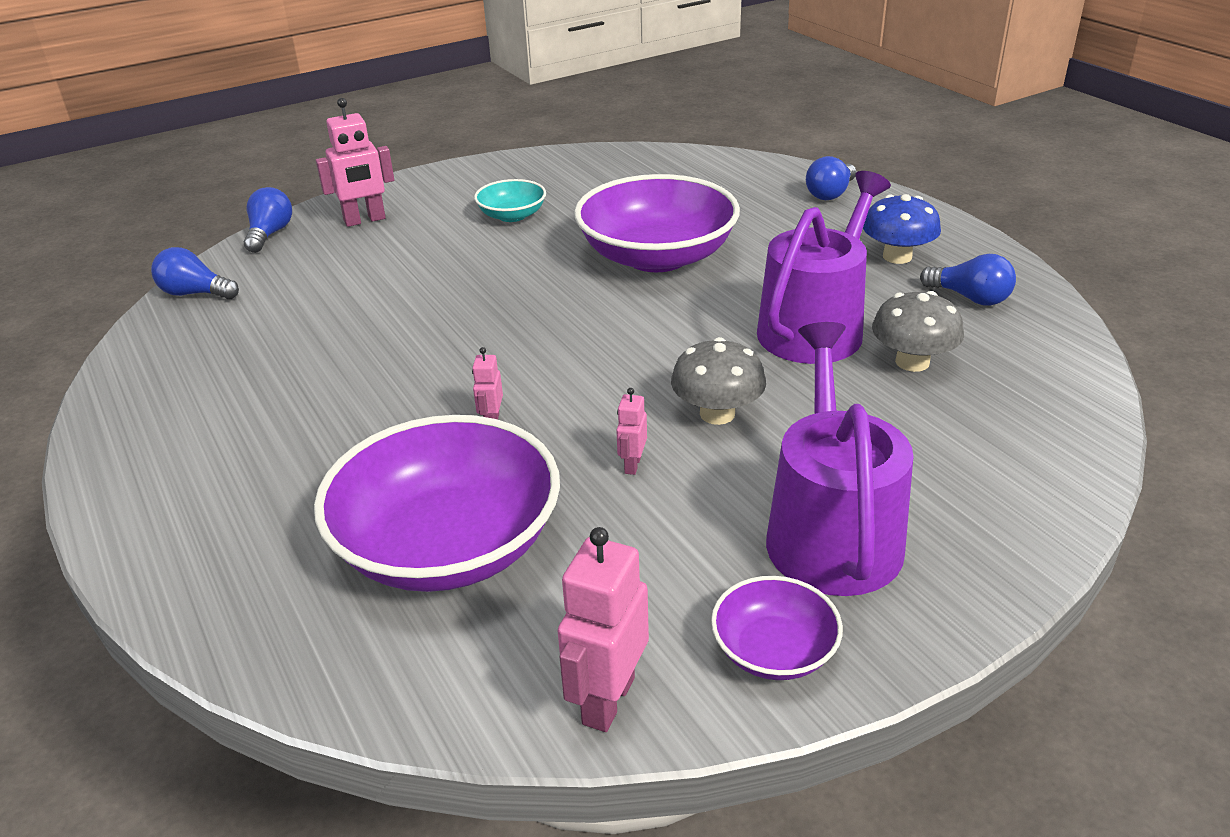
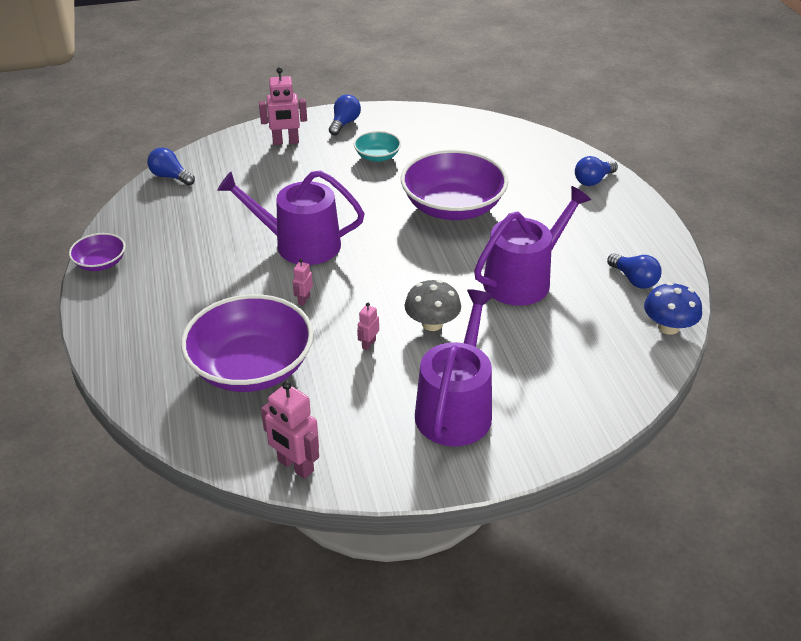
camera: 15 degrees right, 5 degrees up
blue light bulb [244,187,292,253] -> blue light bulb moved to [329,94,361,135]
pink robot [558,527,649,732] -> pink robot turned 90 degrees counterclockwise [261,381,319,479]
purple bowl [711,576,843,680] -> purple bowl moved to [69,233,125,271]
blue mushroom [863,194,941,264] -> blue mushroom moved to [644,282,702,334]
grey mushroom [872,291,964,372] -> none
none -> purple watering can [217,170,365,265]

